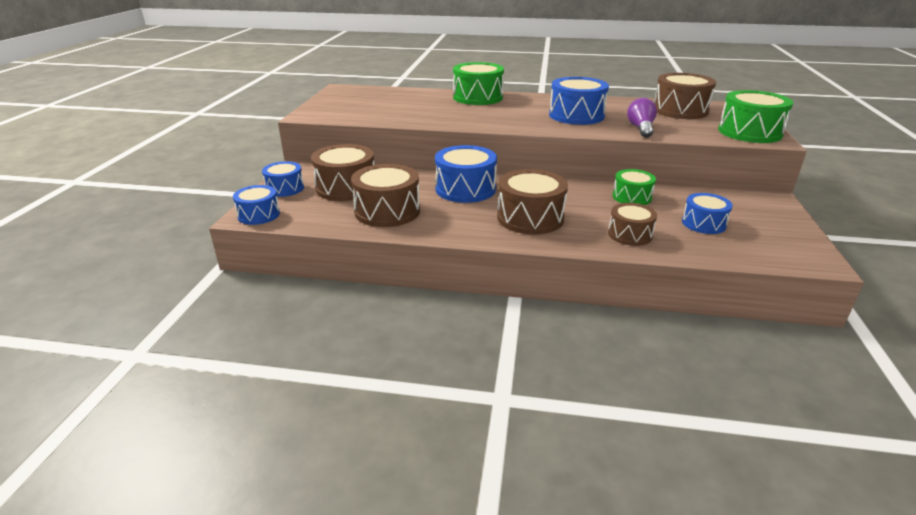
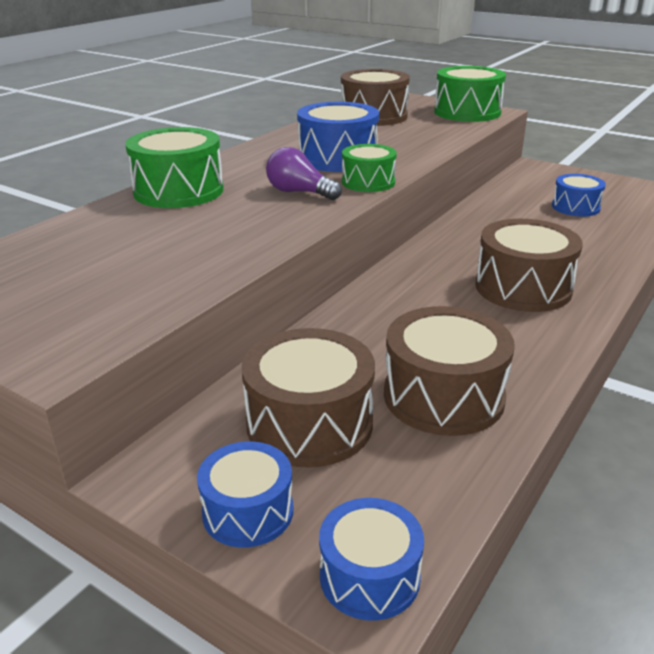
camera: 65 degrees left, 0 degrees up
blue drum [435,145,497,203] -> none
brown drum [608,203,657,246] -> none
green drum [613,169,656,205] -> green drum moved to [342,144,397,192]
purple light bulb [627,98,657,138] -> purple light bulb moved to [266,147,342,200]

